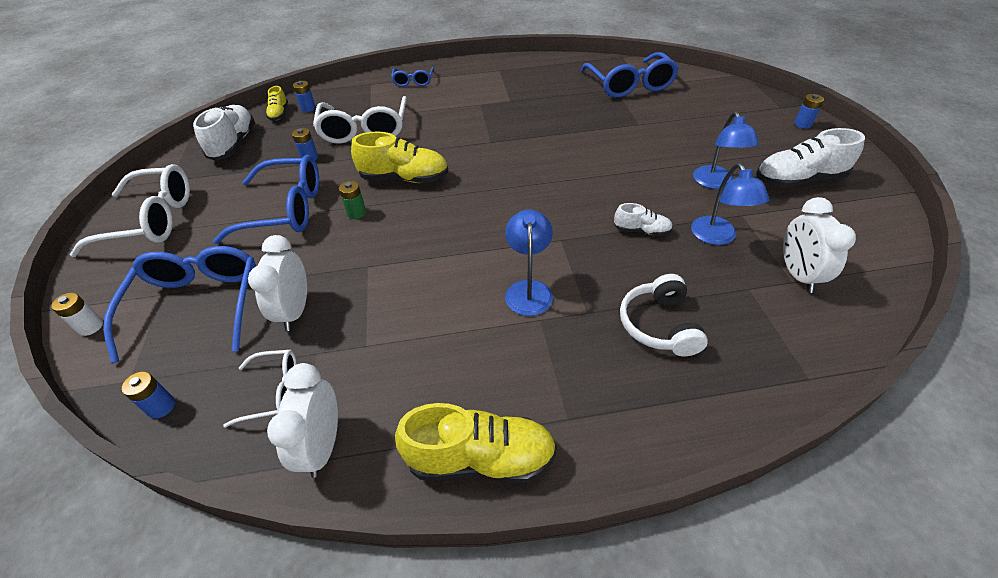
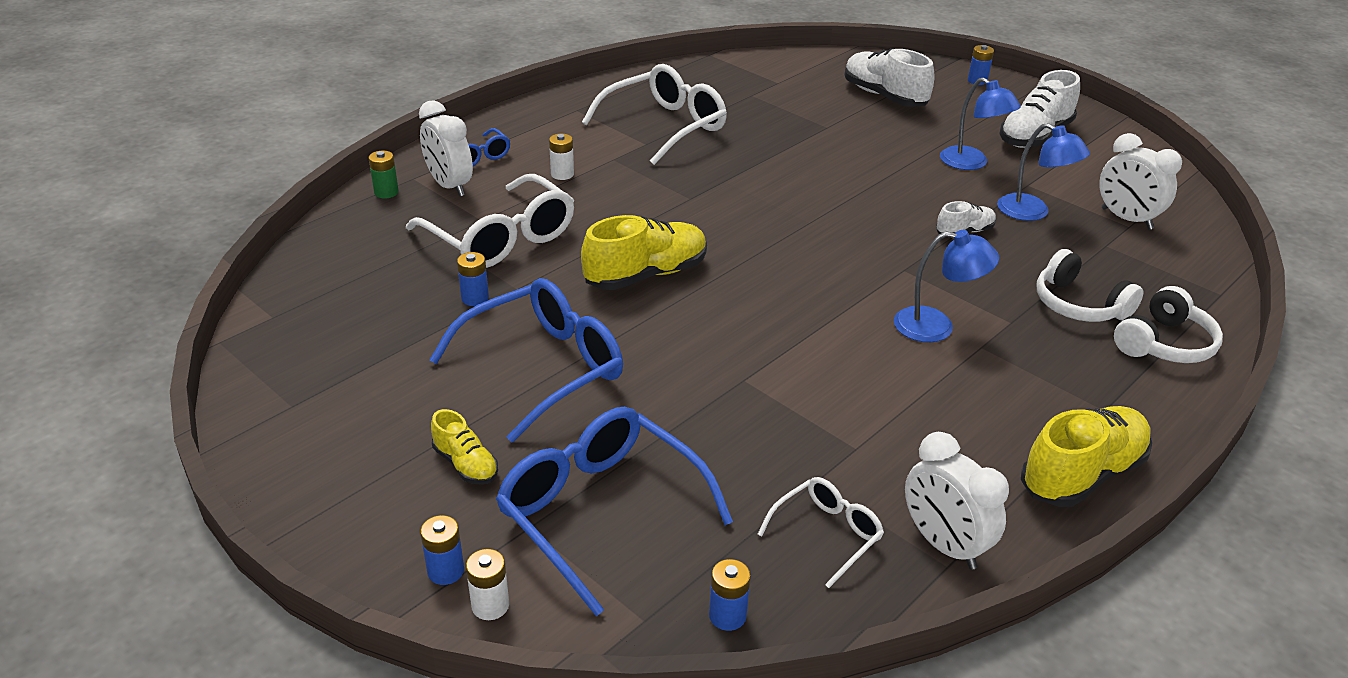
camera: 40 degrees left, 10 degrees down
white glasses [70,164,190,257] -> white glasses moved to [582,64,727,165]
white shoe [193,105,255,161] -> white shoe moved to [844,48,934,107]
white clock [248,235,307,331] -> white clock moved to [419,100,473,196]
yellow shoe [266,86,288,121] -> yellow shoe moved to [431,409,498,485]
blue battery [293,81,316,112] -> blue battery moved to [420,515,464,585]
green battery [339,181,366,219] -> green battery moved to [368,151,399,198]
blue lamp [505,209,553,316] -> blue lamp turned 135 degrees clockwise [894,230,999,342]
blue glasses [581,52,679,98] -> none
none -> white battery [549,134,574,180]
none -> white headphones [1114,286,1223,363]

